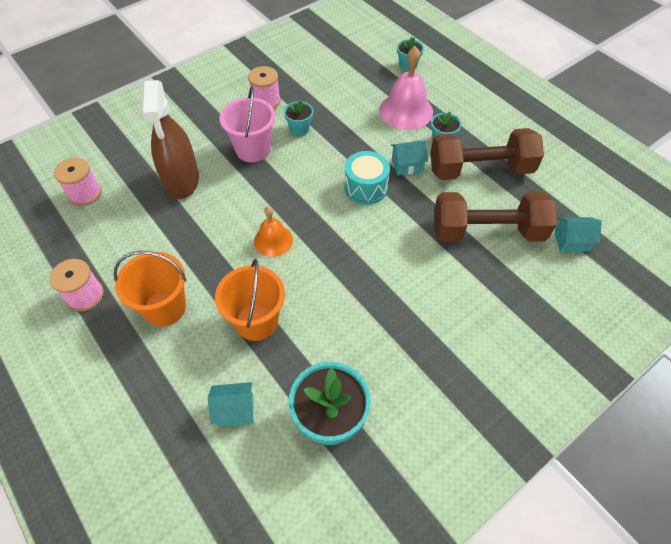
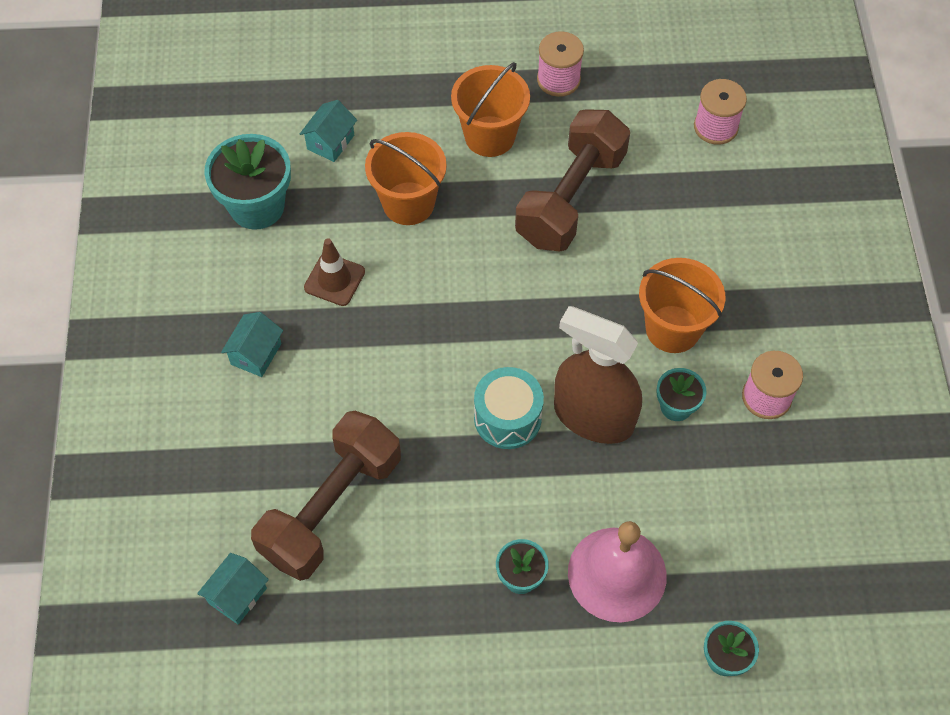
camera: 125 degrees right, 5 degrees up
brown spray bottle [141,80,199,199] -> brown spray bottle moved to [554,306,642,444]
pink bucket [220,86,275,162] -> orange bucket [639,258,725,353]
orange bell [254,206,293,257] -> none
turquoise house [391,141,428,176] -> turquoise house moved to [221,312,283,377]
brown dumbbell [430,128,544,180] -> brown dumbbell moved to [515,109,630,252]
none -> brown traffic cone [304,238,365,306]

